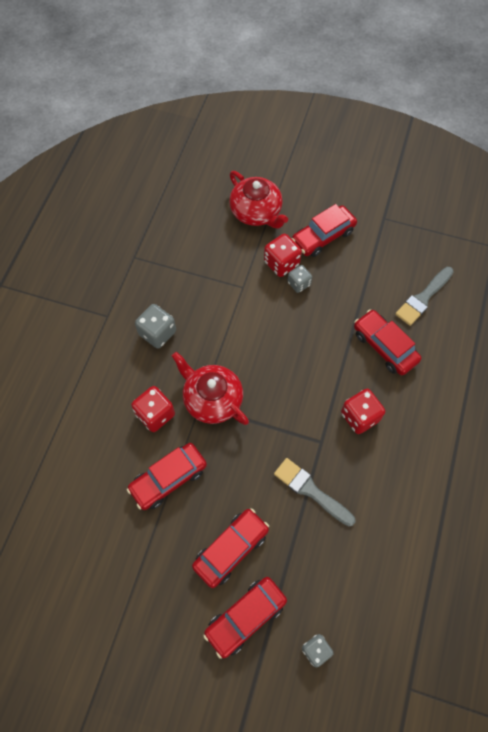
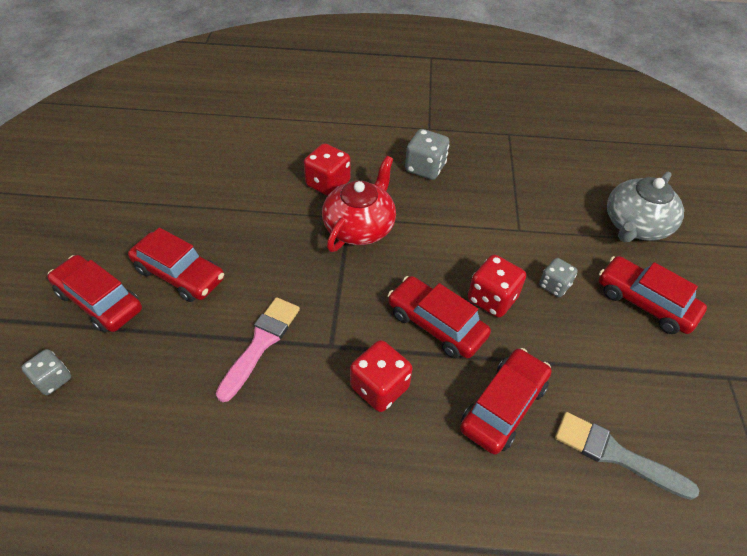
camera: 75 degrees right, 15 degrees down
red car [127,443,207,510] -> red car moved to [388,276,491,358]
red teapot [229,171,288,229] -> grey teapot [607,172,684,242]
red dice [264,234,302,277] -> red dice moved to [468,255,526,318]
grey brush [274,458,356,526] -> pink brush [216,297,300,402]

